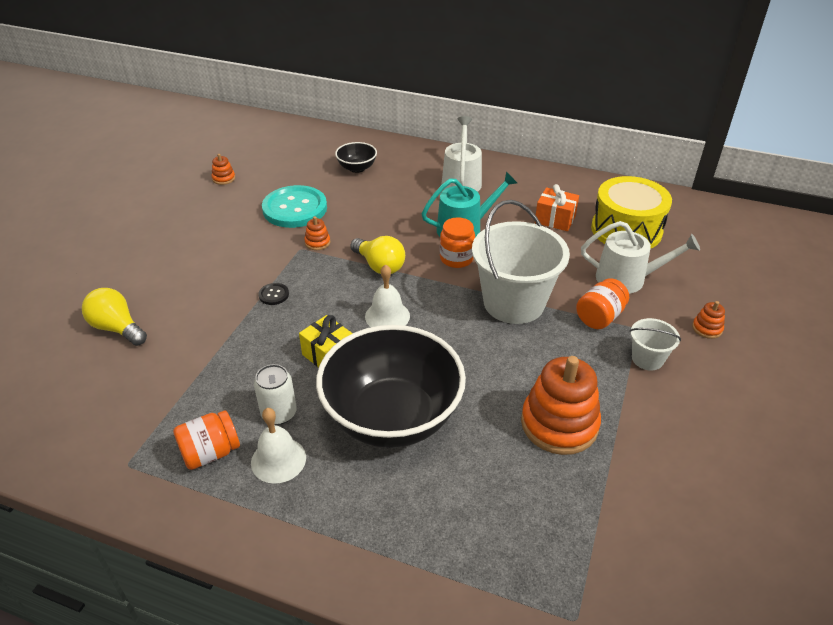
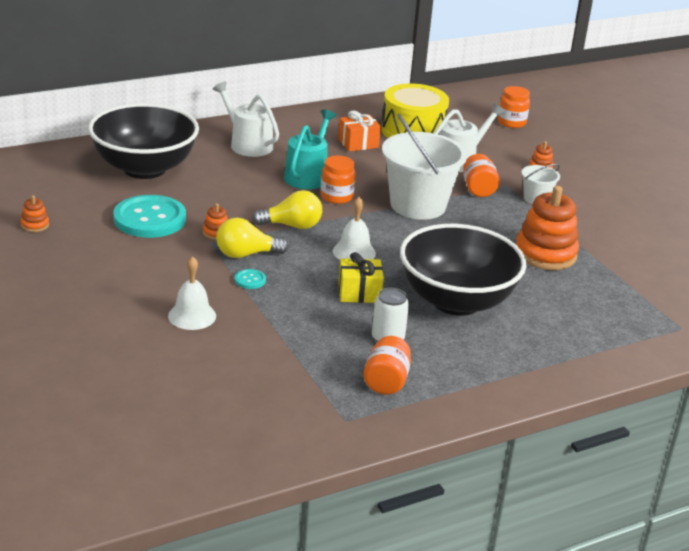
camera: 50 degrees left, 10 degrees down
yellow light bulb [82,288,147,346] -> yellow light bulb moved to [216,218,289,258]
white bell [251,408,306,484] -> white bell moved to [168,256,216,330]
black button [258,283,289,305] -> turquoise button [235,269,266,289]
black bowl [335,142,377,173] -> black bowl [88,103,199,179], size x2.31
none -> orange jar [498,86,530,128]

